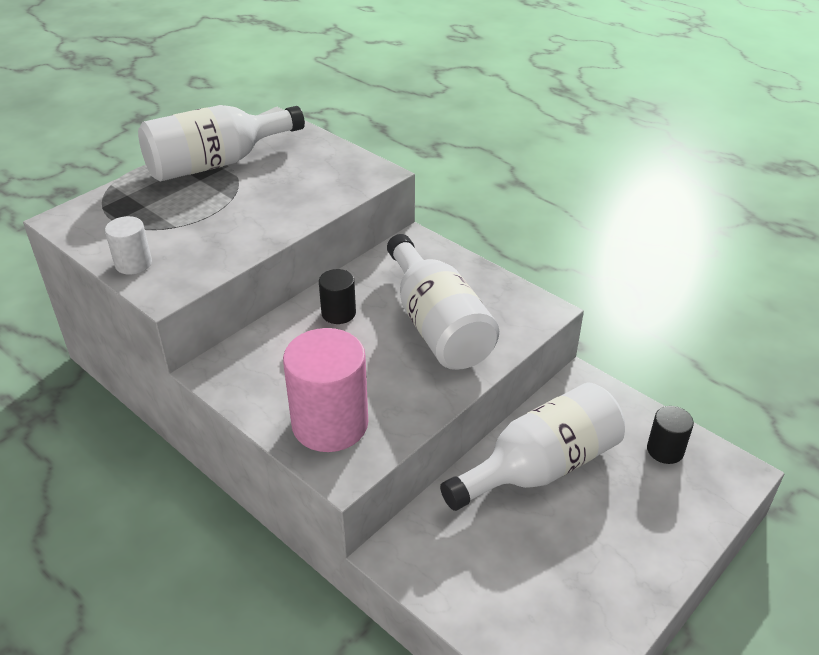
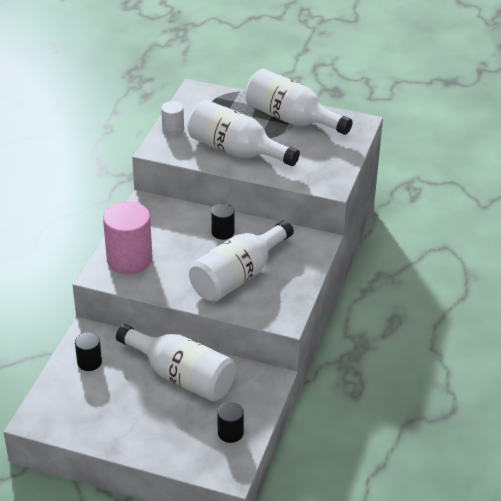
camera: 65 degrees right, 0 degrees up
none -> black cylinder [75,332,102,371]
none -> white bottle [188,100,300,166]

